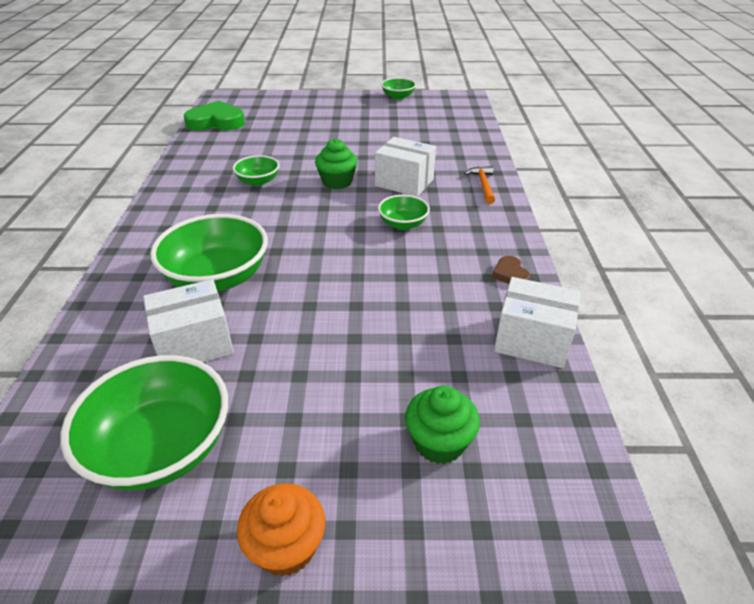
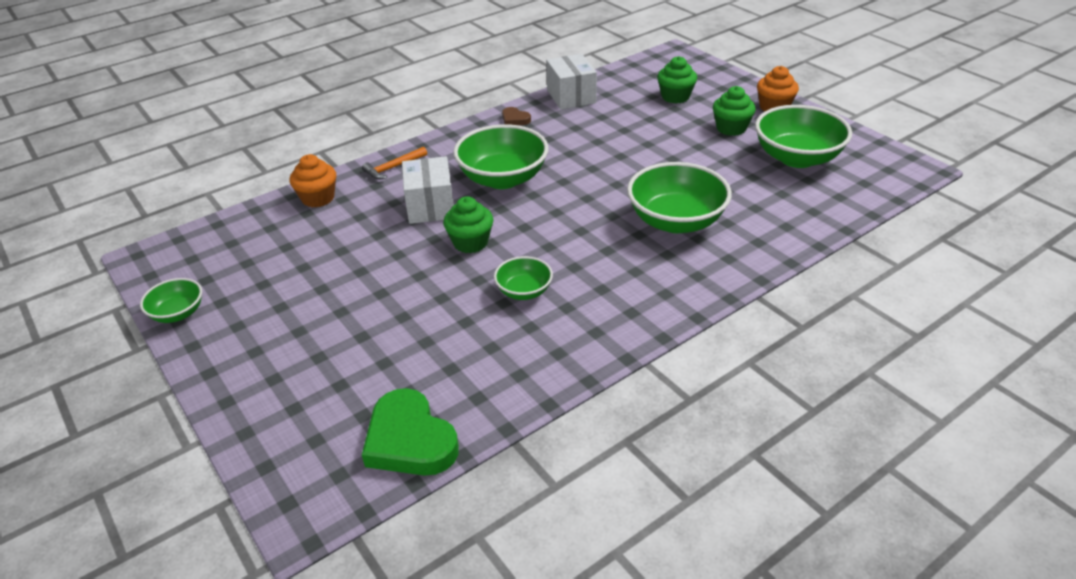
camera: 125 degrees left, 0 degrees up
white box [143,279,234,362] -> none
green bowl [378,195,430,230] -> green bowl [453,124,549,189], size x1.90
brown heart [492,256,530,284] -> brown heart turned 90 degrees clockwise [502,107,531,125]
none -> orange cupcake [290,154,336,207]
none -> green cupcake [713,86,756,136]

